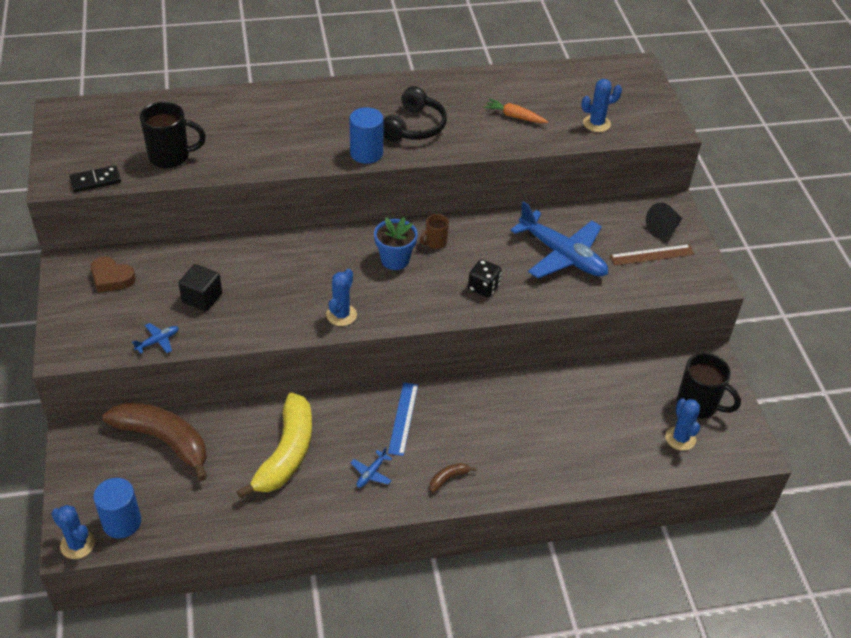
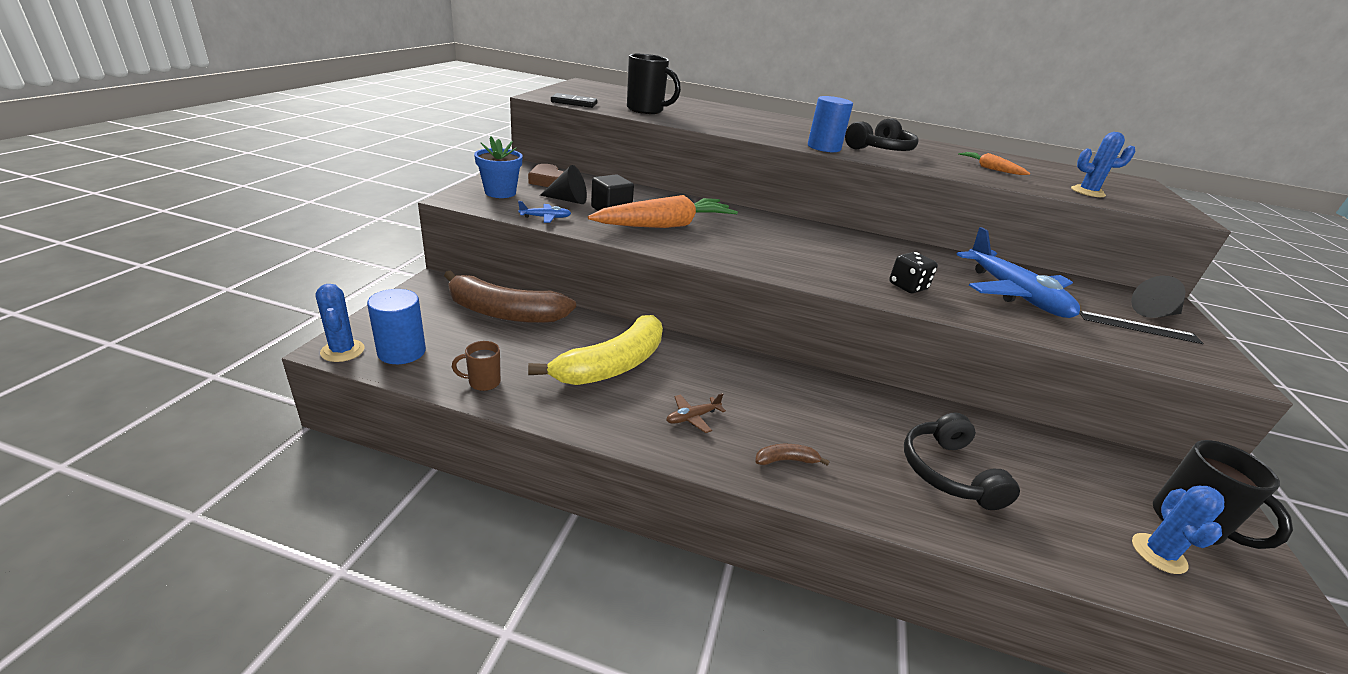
camera: 25 degrees right, 15 degrees down
brown banana [102,402,207,481] -> brown banana turned 135 degrees clockwise [444,270,576,323]
blue cactus [326,269,357,326] -> none
blue plane [351,447,392,488] -> brown plane [666,393,726,433]
blue flower pot [374,217,418,270] -> blue flower pot moved to [474,136,523,198]
blue ruler [388,382,418,456] -> none
brown mug [420,214,449,249] -> brown mug moved to [452,341,501,391]
brown ruler [610,244,695,266] -> black ruler [1079,311,1203,344]
none -> black cone [540,165,587,204]
none -> orange carrot [588,195,738,228]
none -> black headphones [904,413,1020,510]

